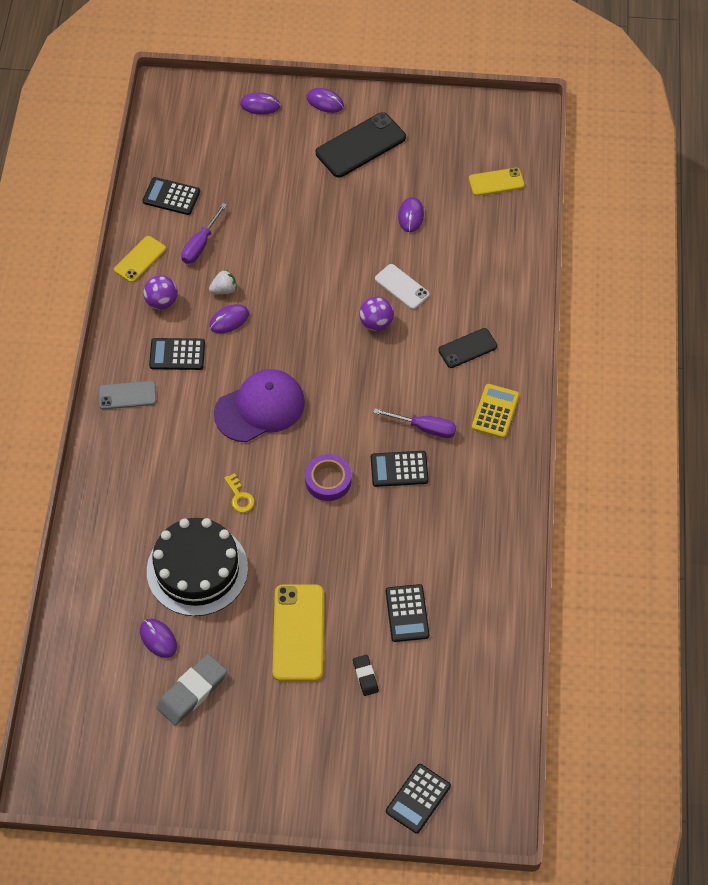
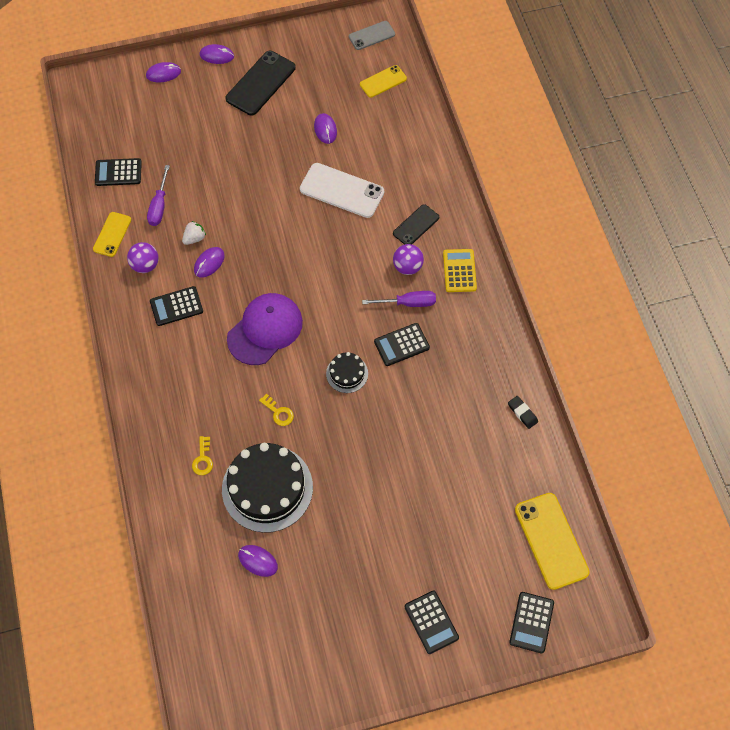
camera: 20 degrees left, 5 degrees up
grey phone [99,381,156,409] -> grey phone moved to [349,21,395,50]
grey eraser [156,654,227,726] -> none
yellow phone [273,584,324,681] -> yellow phone moved to [515,493,590,590]
purple tape [305,454,352,501] -> black cake [326,352,368,393]
black eraser [353,655,379,696] -> black eraser moved to [508,396,538,429]
purple ball [359,296,394,331] -> purple ball moved to [393,244,424,275]
white phone [375,264,429,309] -> white phone [300,163,384,218], size x1.68
black calculator [386,584,429,642] -> black calculator moved to [405,591,459,654]
none -> yellow key [192,436,213,475]

